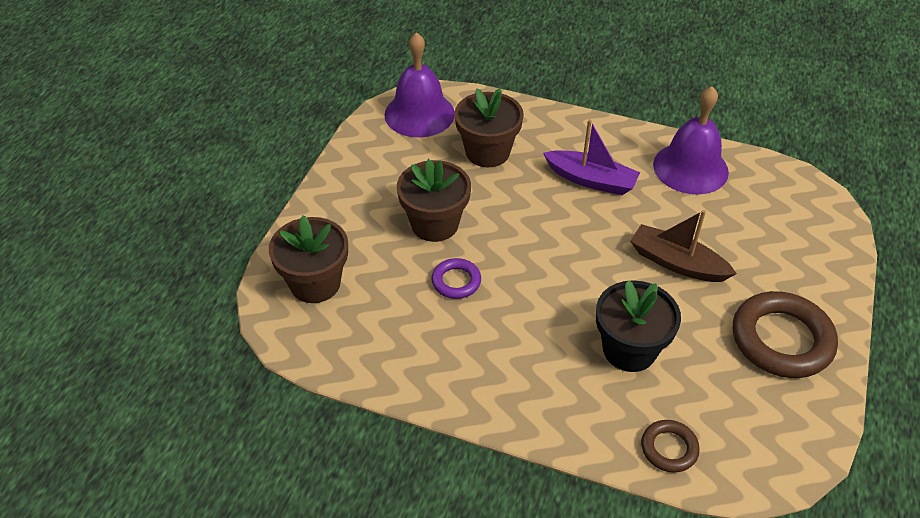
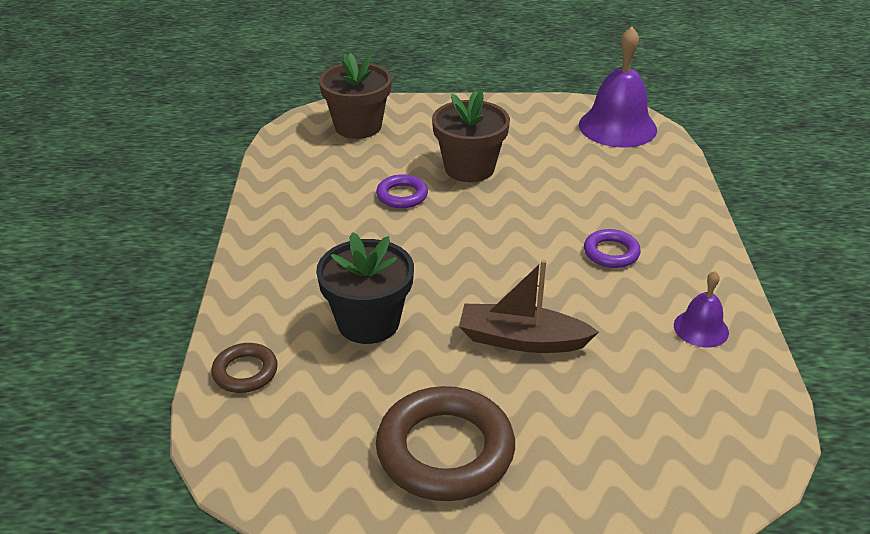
camera: 70 degrees right, 10 degrees down
brown flower pot [454,88,524,167] -> none
purple boat [543,119,640,195] -> purple ring [584,229,641,268]
brown boat [630,210,737,282] -> brown boat turned 90 degrees counterclockwise [459,260,599,353]
purple bell [653,86,729,194] -> purple bell [674,271,729,348], size x0.52

